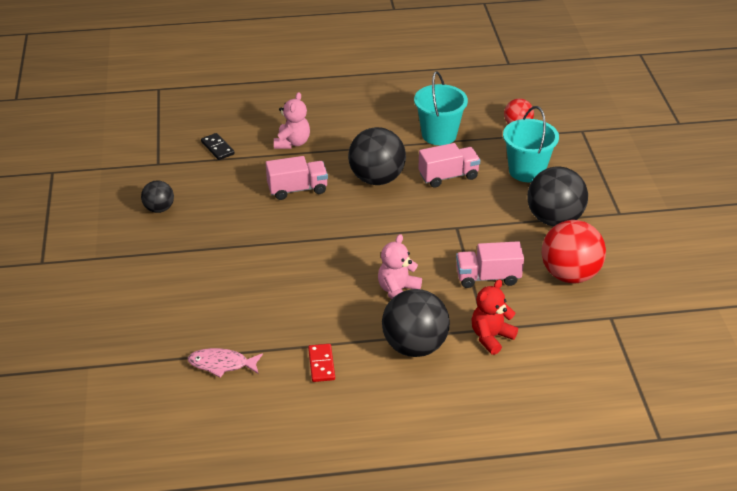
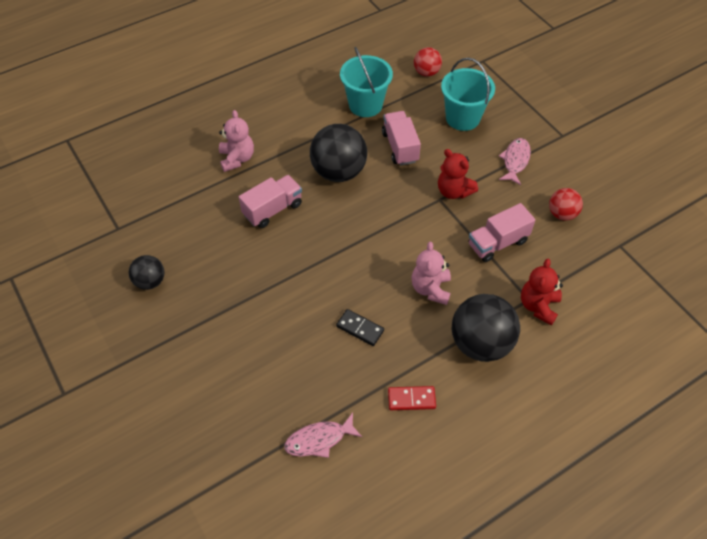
camera: 25 degrees left, 15 degrees up
black domino [201,133,235,160] -> black domino moved to [336,309,384,346]
red domino [308,344,335,382] -> red domino turned 60 degrees counterclockwise [388,386,436,410]
pink truck [418,143,480,188] -> pink truck turned 60 degrees counterclockwise [382,111,421,166]
black ball [527,166,588,226] -> pink fish [499,138,531,185]
red ball [542,220,606,283] -> red ball [549,188,583,221], size x0.55
none -> red teddy bear [438,149,478,199]

